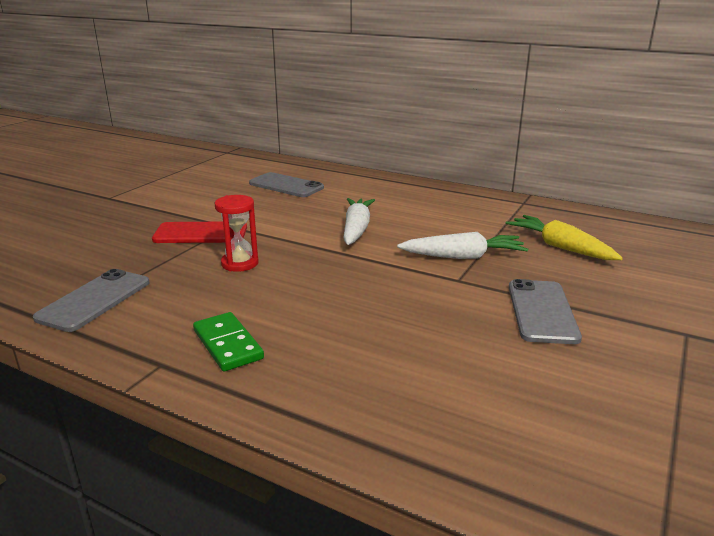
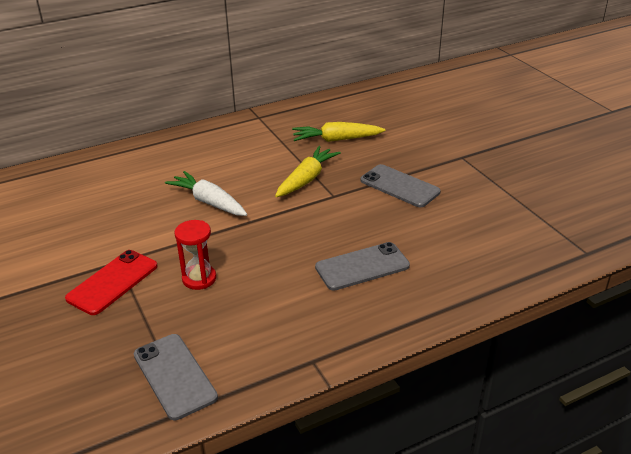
camera: 55 degrees left, 10 degrees up
green domino [193,312,264,371] -> none
grey phone [249,172,324,197] -> grey phone moved to [315,242,410,290]
white carrot [397,232,528,259] -> yellow carrot [275,146,341,197]

